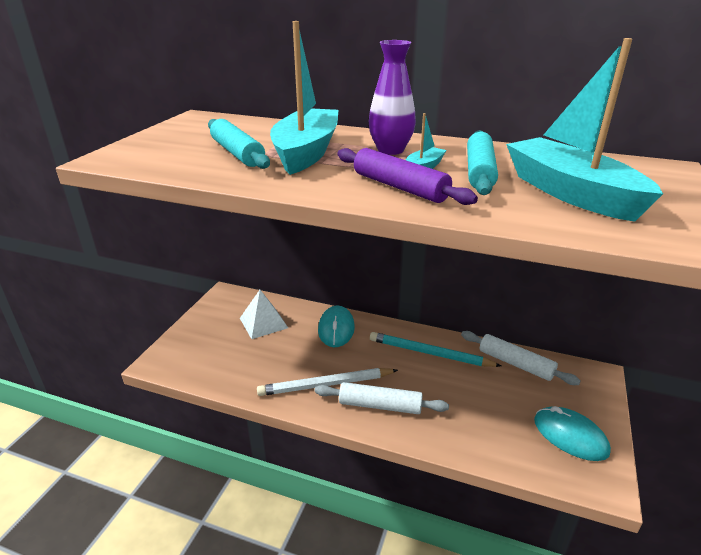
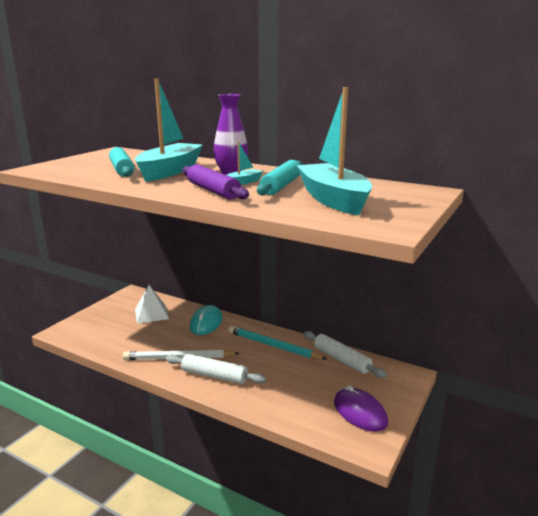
camera: 10 degrees right, 10 degrees down
turquoise mouse [534,406,611,461] -> purple mouse [334,385,388,432]

